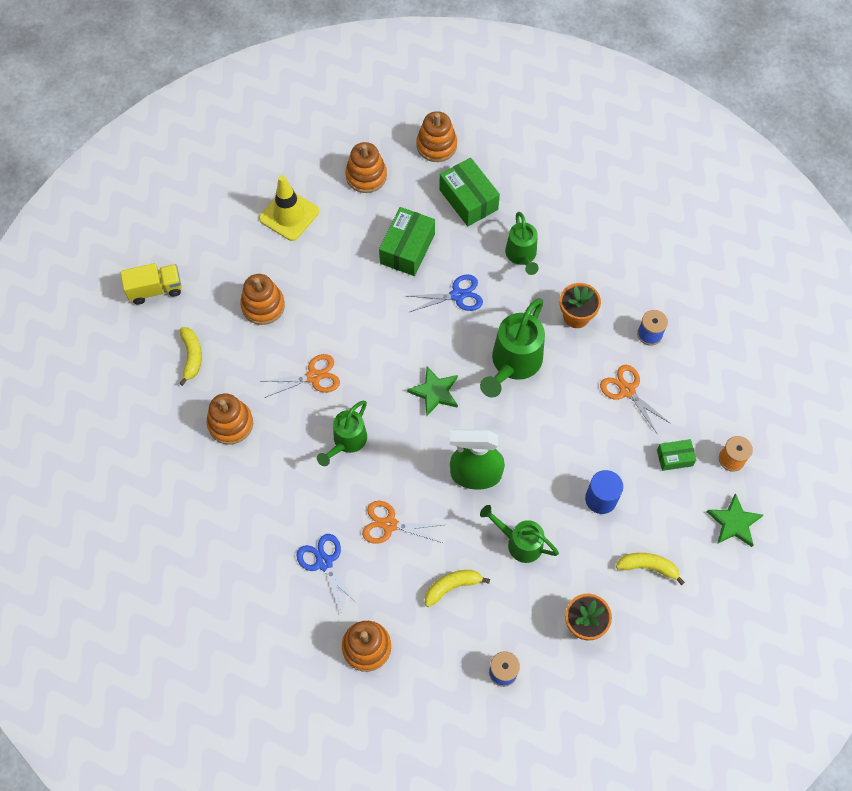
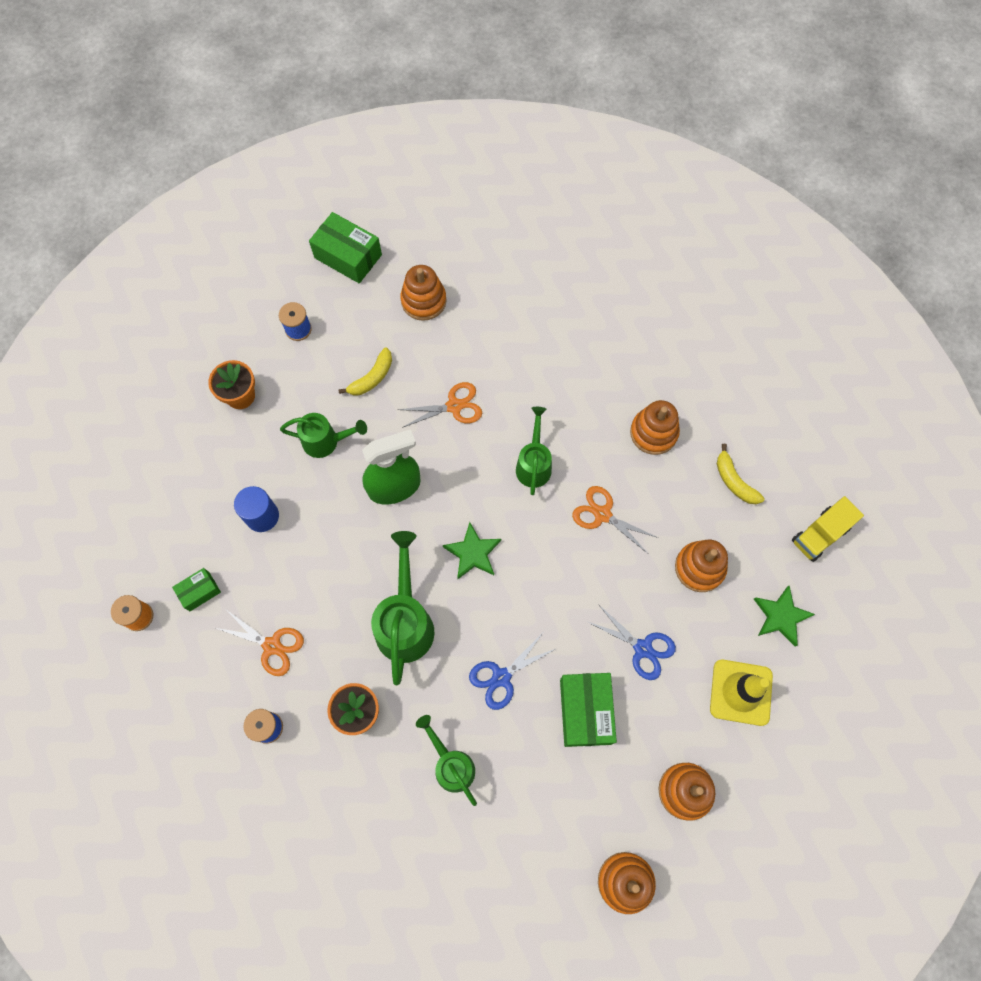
camera: 155 degrees right, 5 degrees up
orange scissors [263,354,340,398] -> orange scissors turned 75 degrees clockwise [572,486,658,554]
blue scissors [296,534,360,613] -> blue scissors moved to [586,604,676,680]
green box [439,158,500,226] -> green box moved to [309,212,382,283]
yellow banana [616,553,685,585] -> none
green star [707,493,763,547] -> green star moved to [754,585,815,646]

